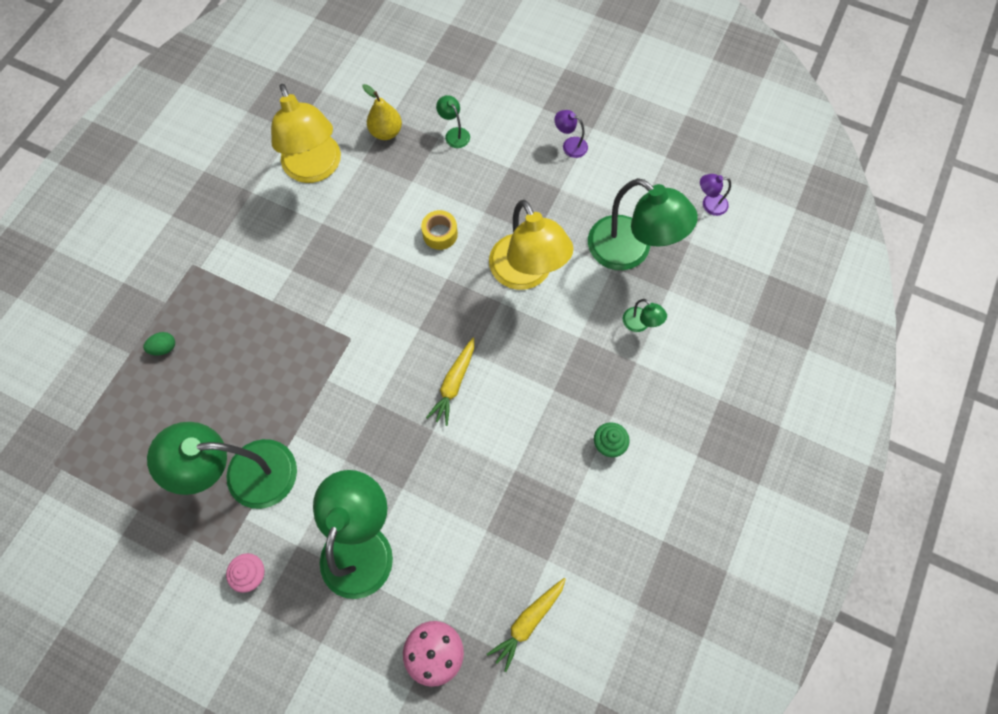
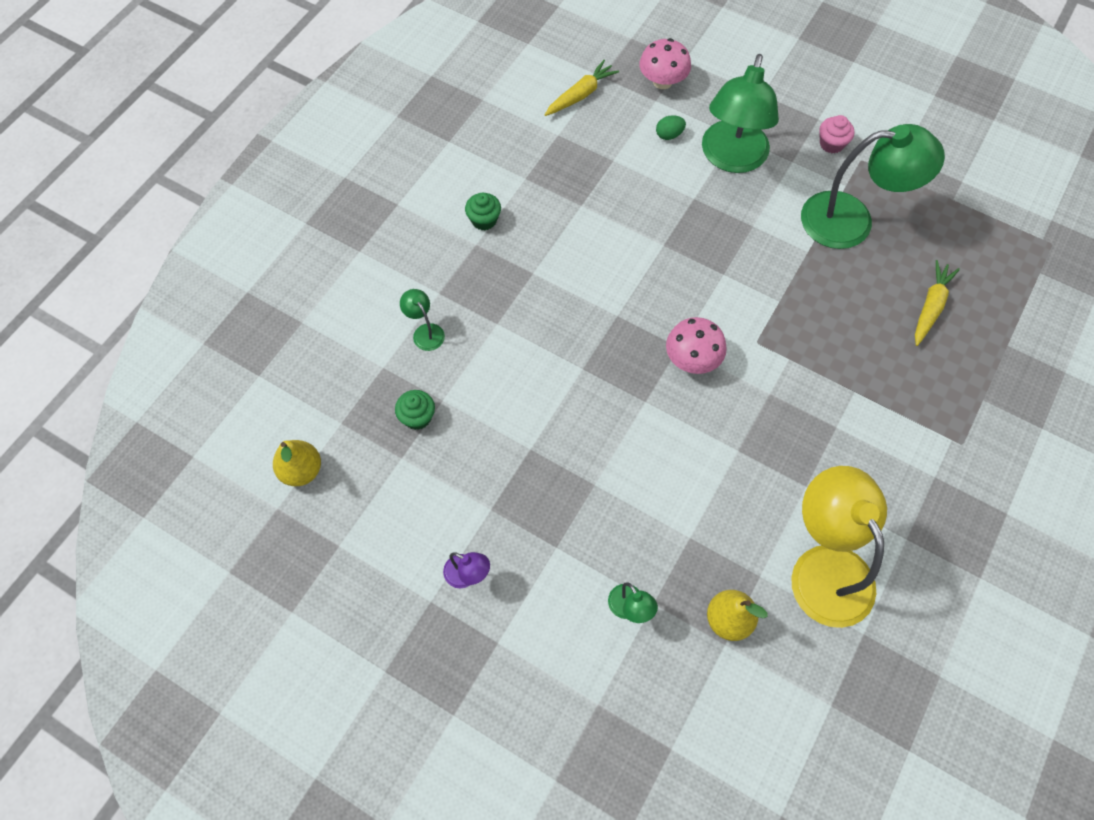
camera: 175 degrees left, 5 degrees down
green egg [143,332,175,355] -> green egg moved to [656,115,686,140]
yellow tape [421,210,458,250] -> none
yellow carrot [426,338,474,426] -> yellow carrot moved to [915,260,960,346]
yellow lamp [489,200,573,290] -> none
green lamp [588,178,698,270] -> green cupcake [395,390,435,430]
purple lamp [700,174,731,216] -> yellow pear [273,440,321,486]
none -> pink mushroom [666,317,727,374]

